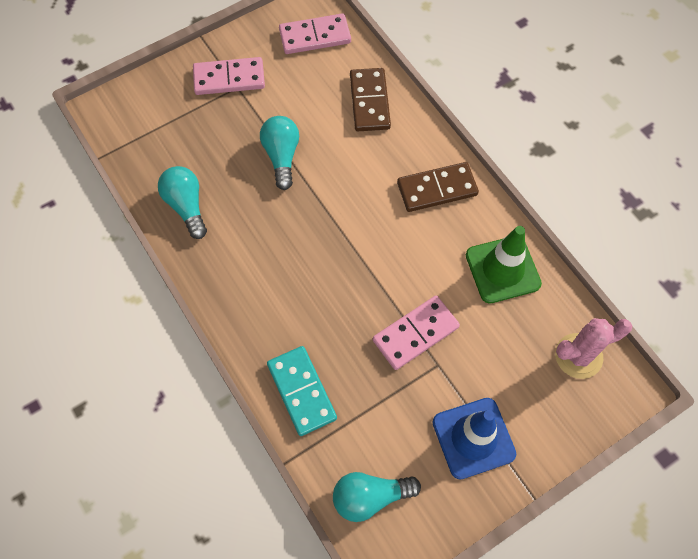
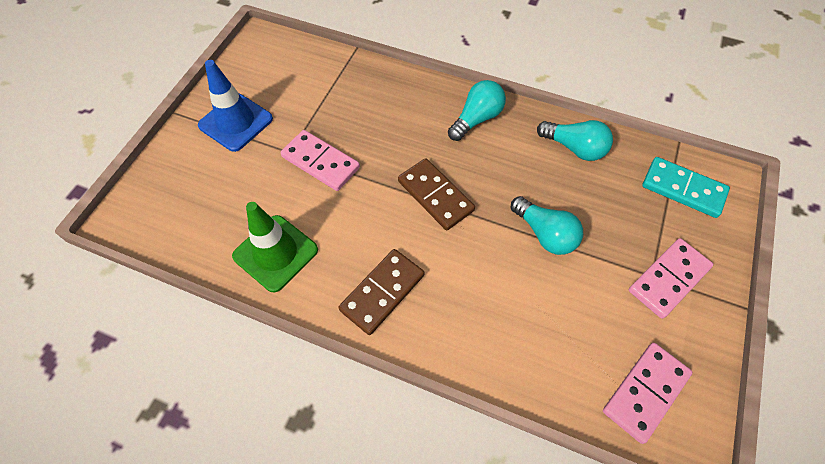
camera: 145 degrees right, 5 degrees down
turquoise domino [267,346,337,436] -> turquoise domino moved to [642,157,730,218]
turquoise light bulb [333,472,421,522] -> turquoise light bulb moved to [448,80,506,141]
brown domino [350,68,391,131] -> brown domino moved to [398,158,475,230]
pink domino [373,296,460,370] -> pink domino turned 75 degrees counterclockwise [281,130,360,191]
pink cactus [555,318,632,379] -> none

